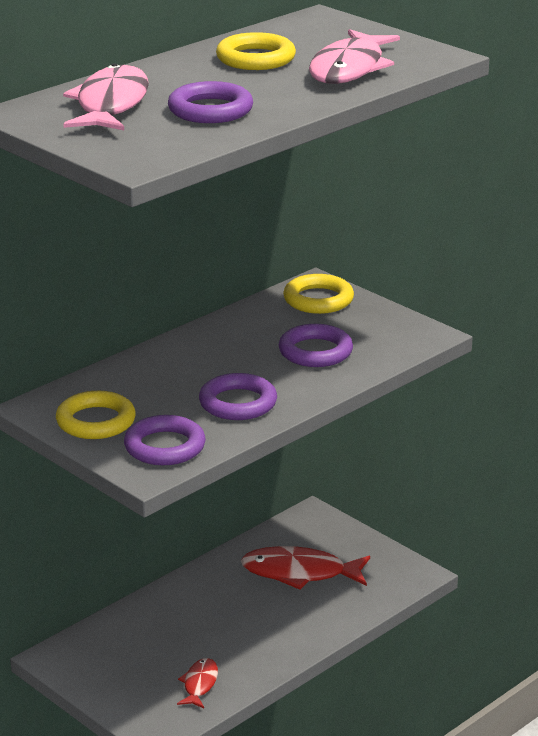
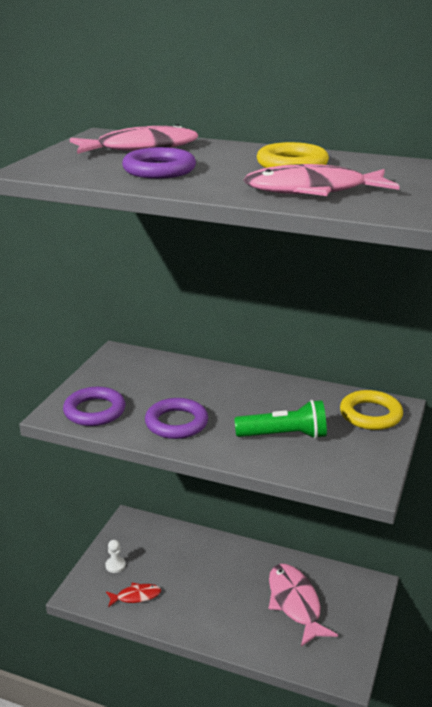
camera: 65 degrees right, 0 degrees up
yellow ring [56,391,136,439] -> none
red fish [241,546,370,590] -> pink fish [269,564,338,647]
purple ring [279,324,353,367] -> green flashlight [234,400,327,439]
none -> white pawn [105,540,126,573]

